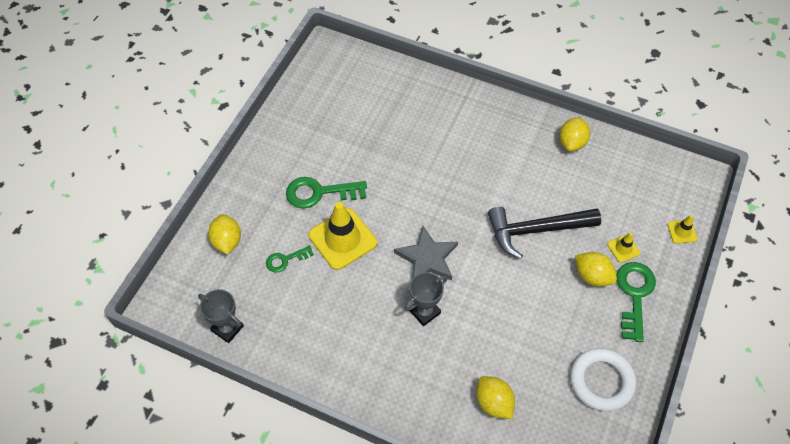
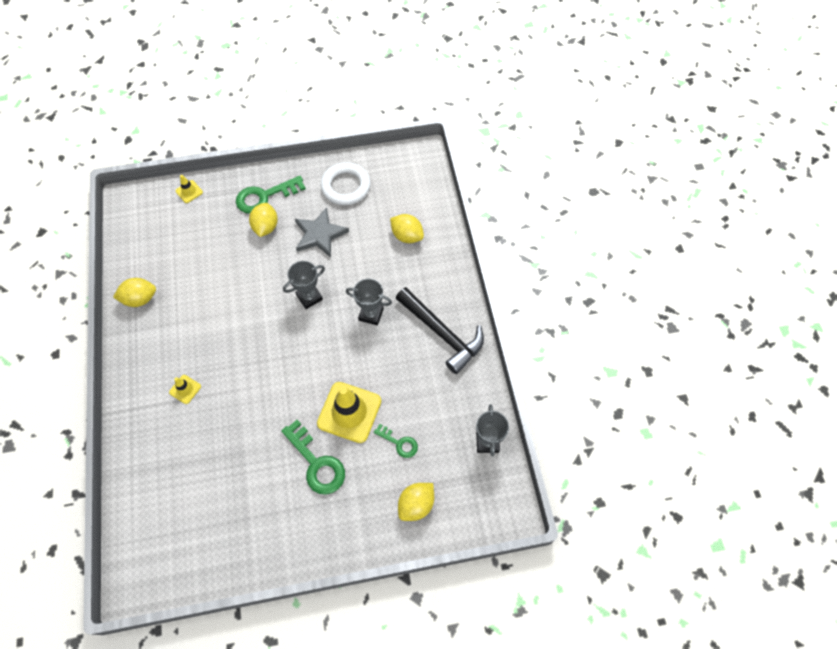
camera: 125 degrees left, 5 degrees up
grey star [394,226,458,280] -> grey star moved to [295,207,349,257]
yellow lemon [476,376,515,419] -> yellow lemon turned 75 degrees counterclockwise [390,214,424,243]
black hammer [488,207,601,259] -> black hammer moved to [396,287,484,374]
yellow traffic cone [607,232,640,263] -> yellow traffic cone moved to [169,375,201,404]
none -> grey trophy [283,261,325,309]

